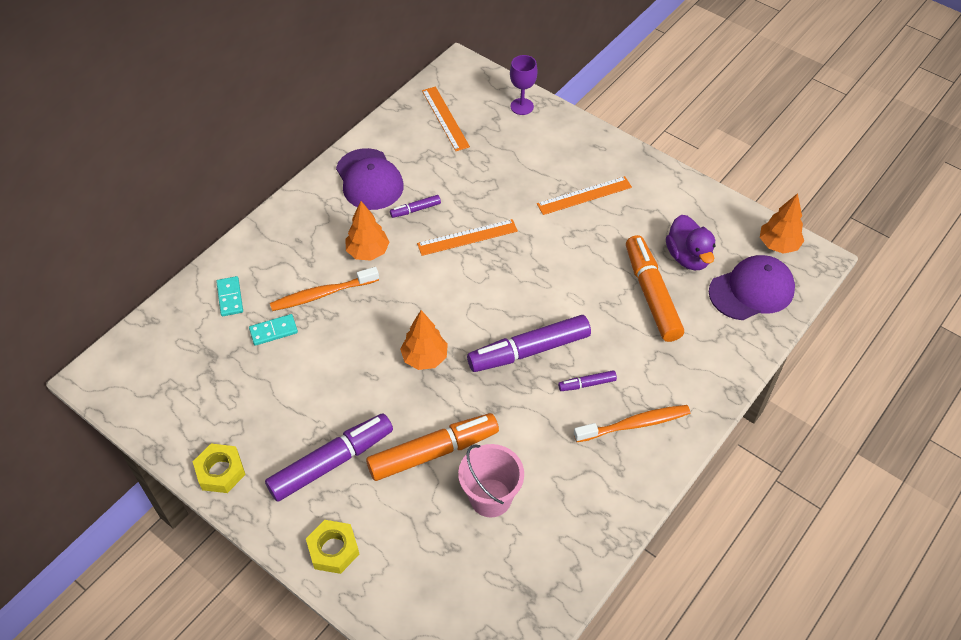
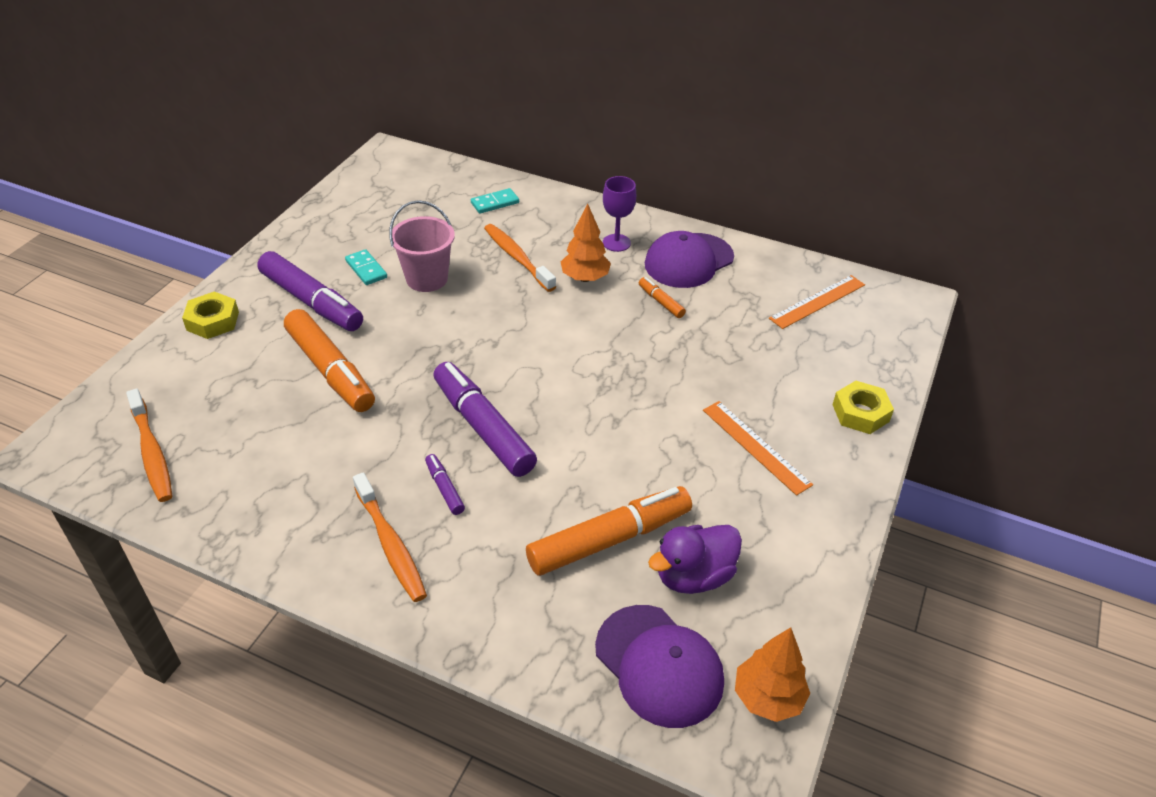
camera: 75 degrees right, 10 degrees down
yellow nut [193,444,246,493] -> yellow nut moved to [833,381,894,434]
turquoise domino [249,314,298,346] -> turquoise domino moved to [345,249,387,285]
purple marker [390,195,441,218] -> orange marker [639,277,686,318]
orange tree [400,310,448,370] -> none
orange ruler [417,219,518,256] -> none
pink bucket [458,444,524,517] -> pink bucket moved to [389,200,455,292]
purple goblet [510,55,538,115] -> purple goblet moved to [603,176,636,252]
none -> orange toothbrush [126,389,172,502]

